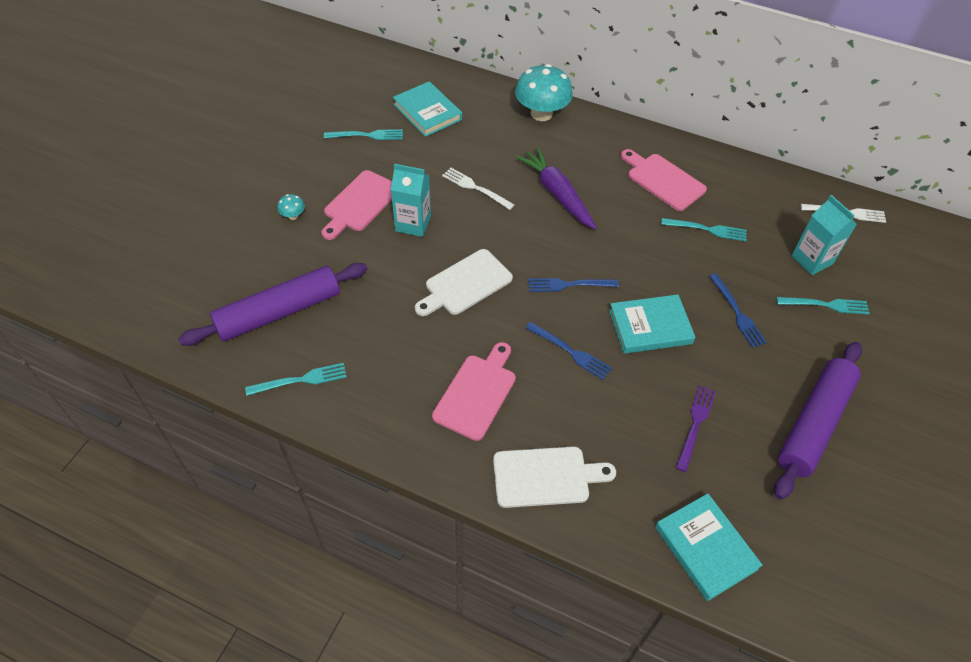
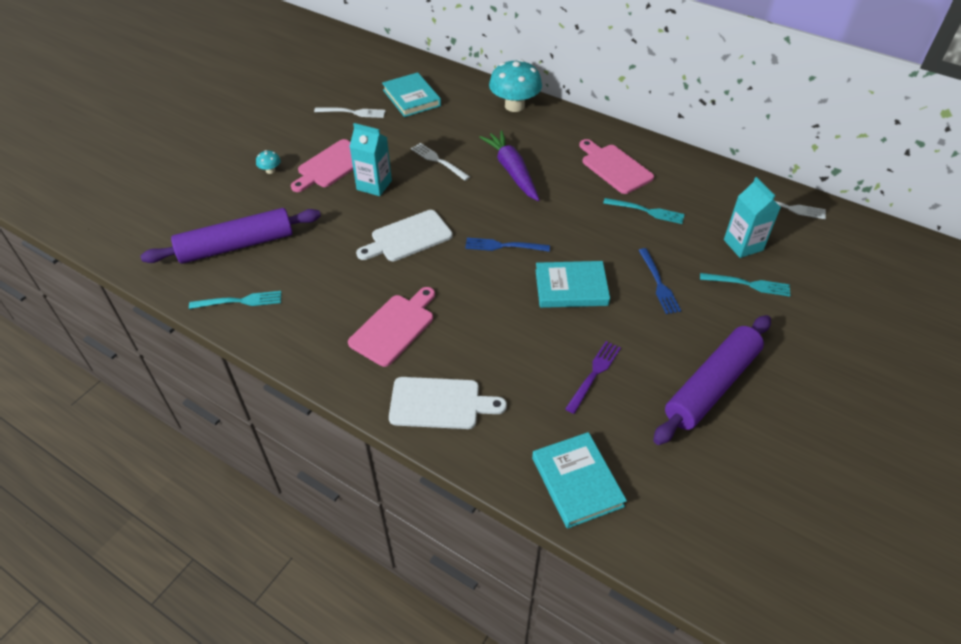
camera: 10 degrees right, 5 degrees down
turquoise fork [324,129,403,140] -> white fork [314,107,386,118]
blue fork [526,322,612,380] -> none

